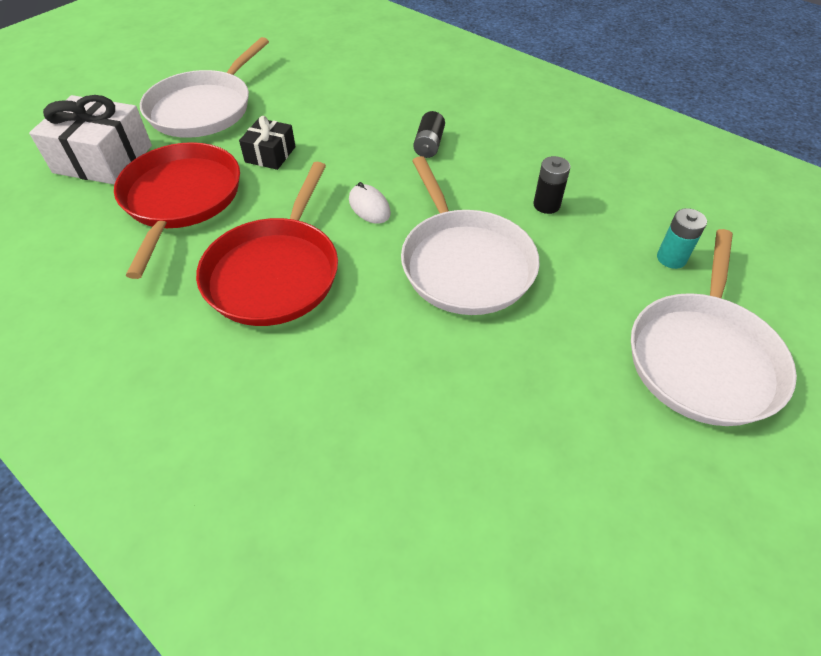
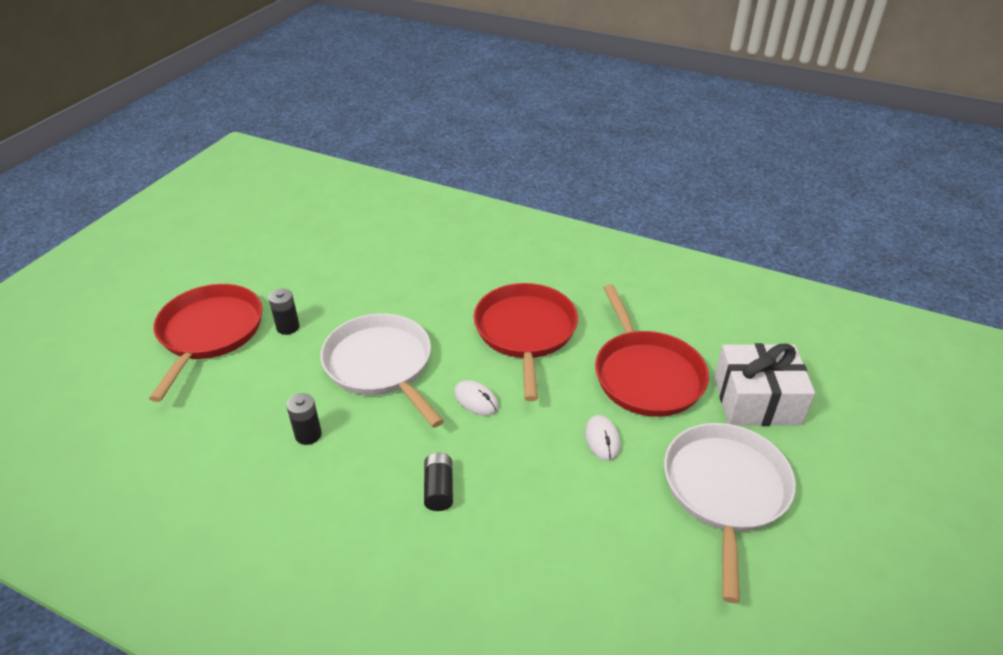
camera: 165 degrees right, 10 degrees down
black gift [239,116,296,170] -> white mouse [585,415,621,461]
white pan [631,229,797,426] -> red pan [149,284,263,402]
turquoise battery [657,208,707,269] -> none
none -> black battery [268,288,300,335]

